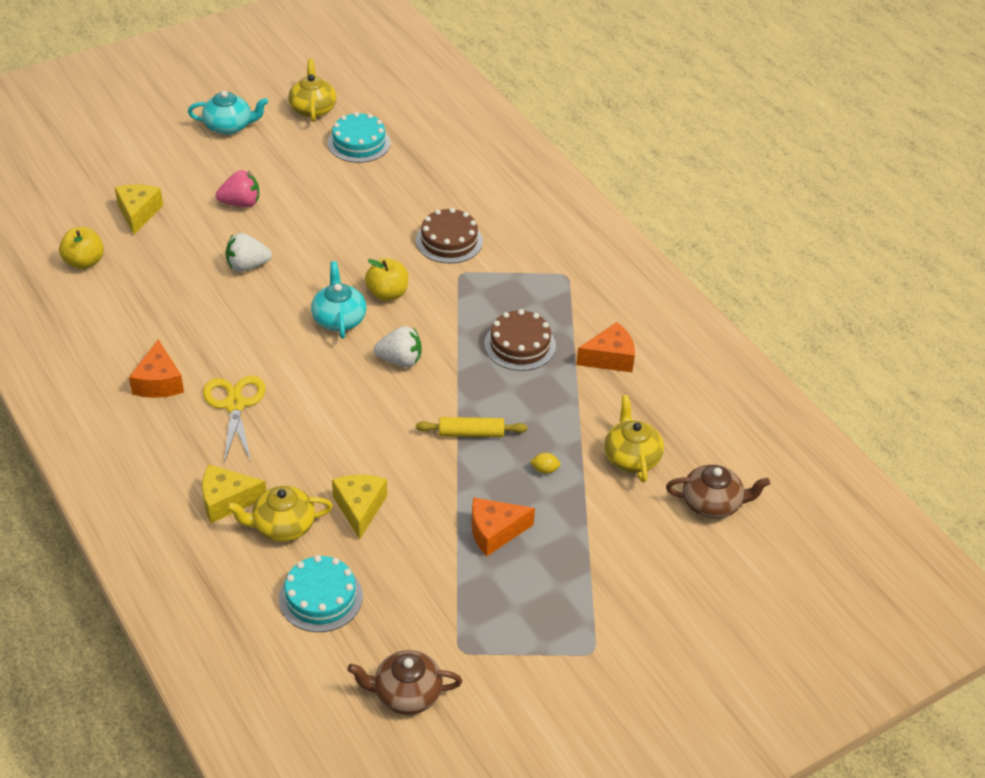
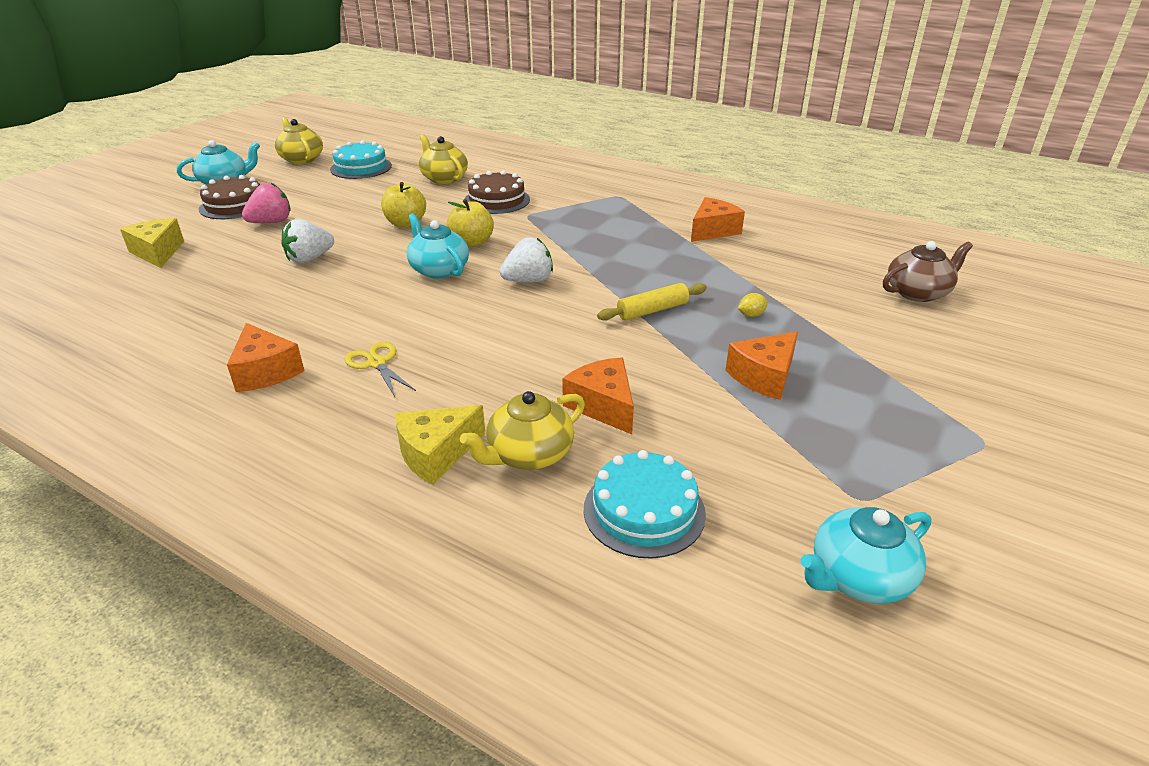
camera: 25 degrees left, 10 degrees down
yellow apple [59,227,104,269] -> yellow apple moved to [381,182,426,228]
yellow scissors [203,376,266,463] -> yellow scissors [344,342,416,397], size x0.66
yellow cheese [332,475,387,540] -> orange cheese [562,358,634,434]
brown teapot [347,650,462,715] -> turquoise teapot [800,507,932,604]
brown cake [484,309,556,371] -> brown cake moved to [199,175,260,219]
yellow teapot [604,395,664,482] -> yellow teapot moved to [419,134,468,184]

